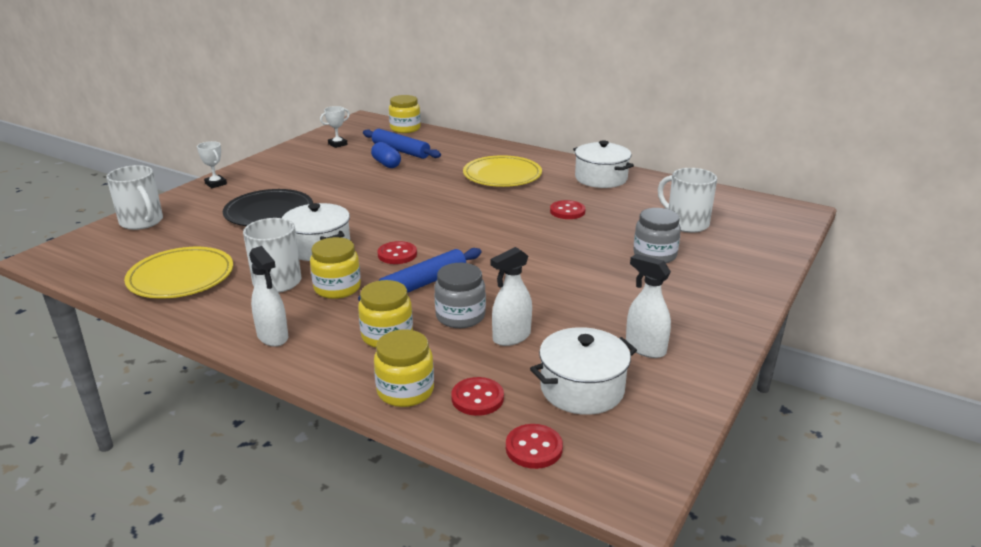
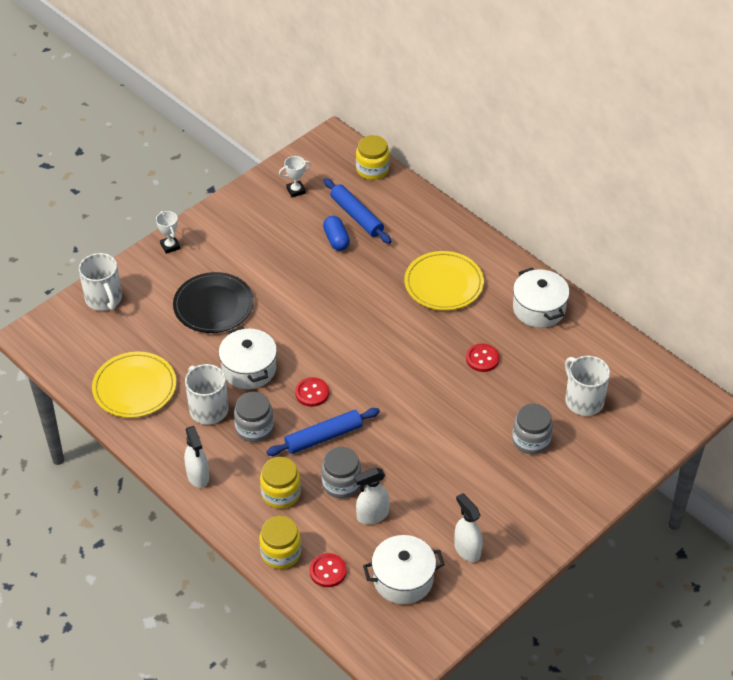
camera: 15 degrees right, 20 degrees up
yellow jar [310,237,361,299] -> grey jar [234,392,274,442]
red button [506,424,563,469] -> none

